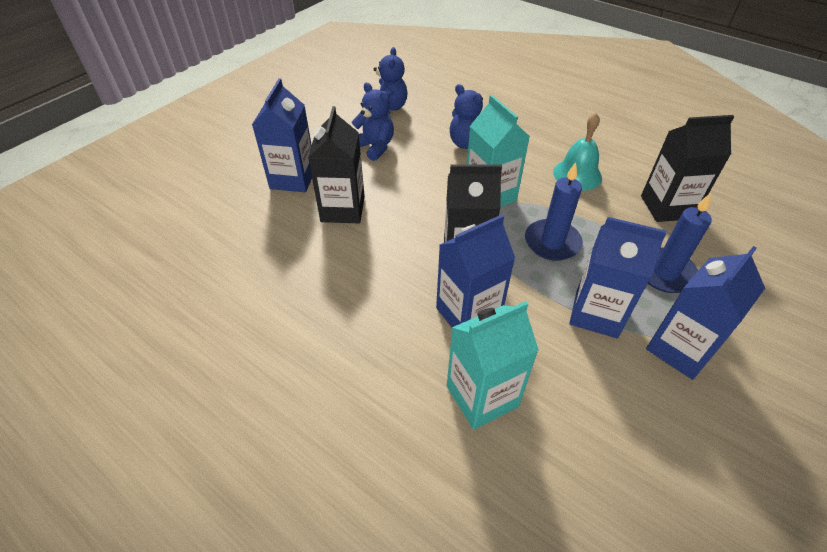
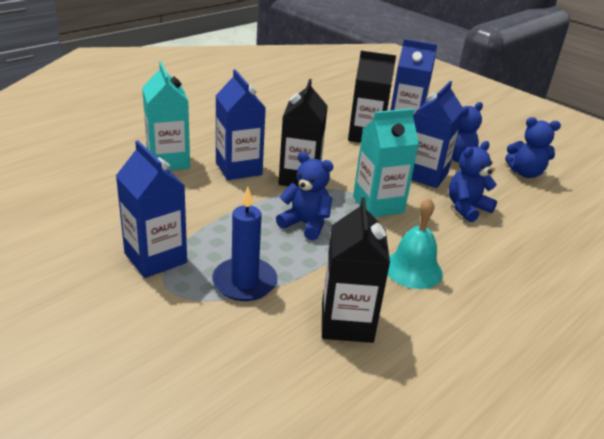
camera: 95 degrees right, 15 degrees down
blue candle [525,162,583,261] -> blue teddy bear [276,152,333,240]
blue carton [569,217,667,338] -> blue carton moved to [411,81,464,188]

